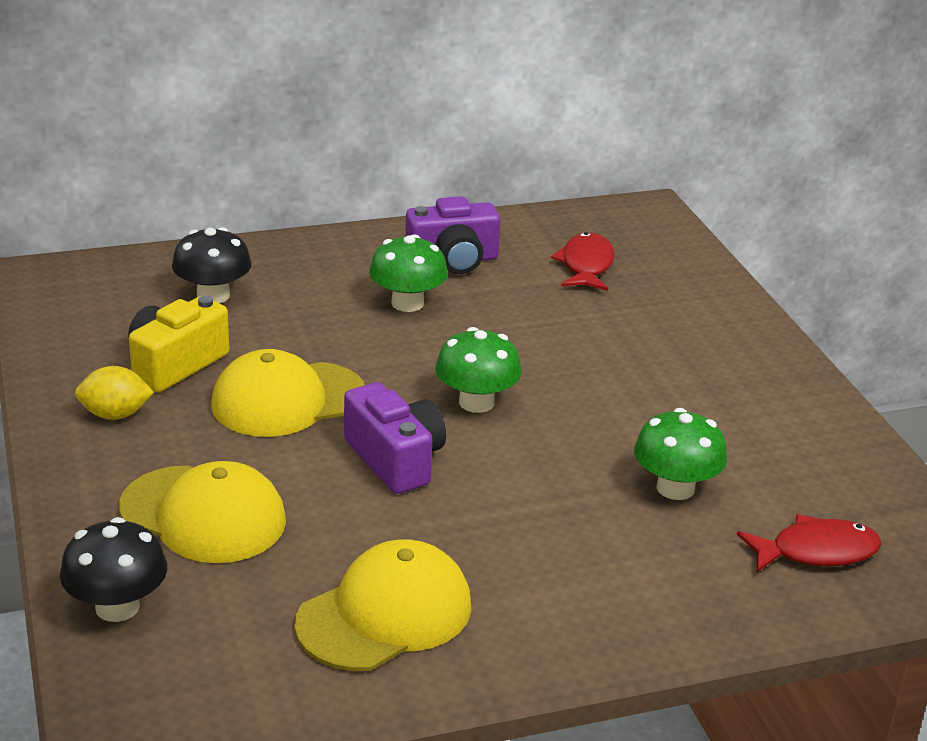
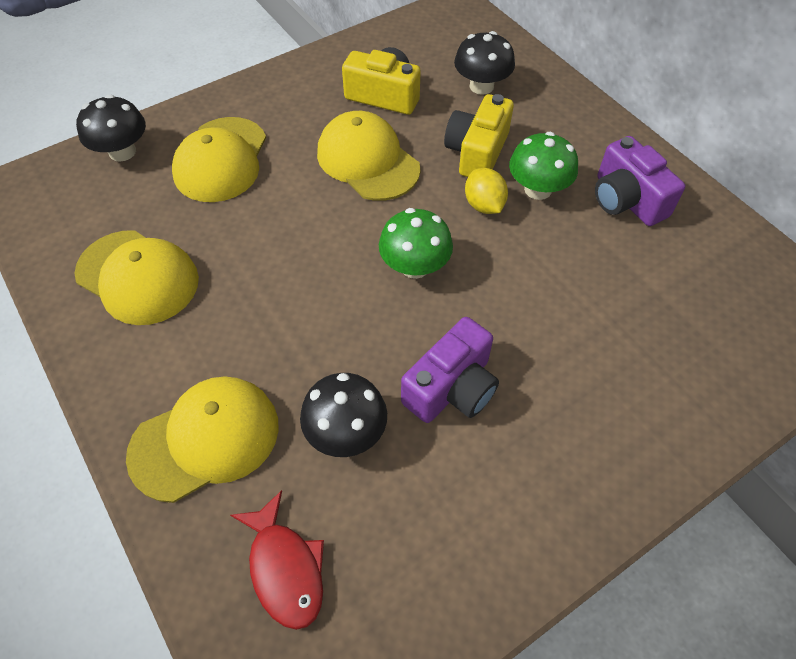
camera: 75 degrees right, 25 degrees up
yellow lemon [75,366,154,420] -> yellow lemon moved to [465,168,508,214]
purple camera [344,382,446,494] -> purple camera moved to [401,317,499,423]
red fish [551,232,615,291] -> none
green mushroom [634,408,727,500] -> black mushroom [300,373,387,457]
none -> yellow cap [126,376,279,503]
none -> yellow camera [444,94,514,177]

